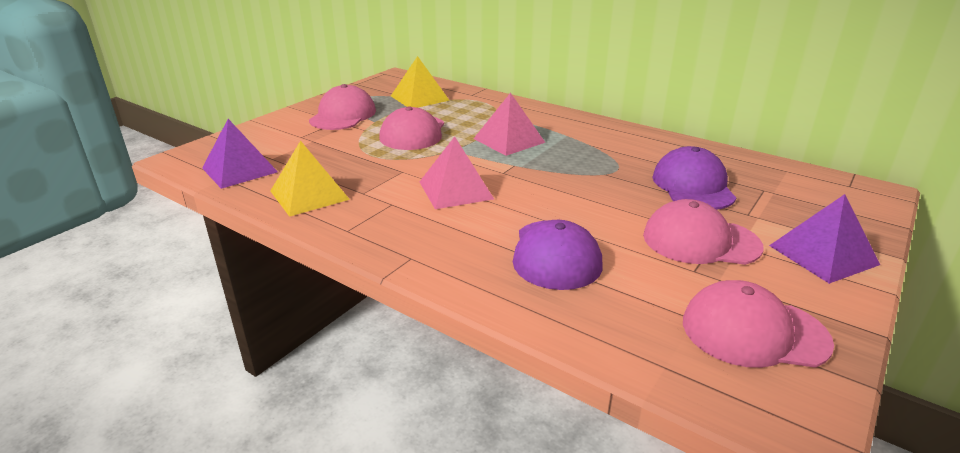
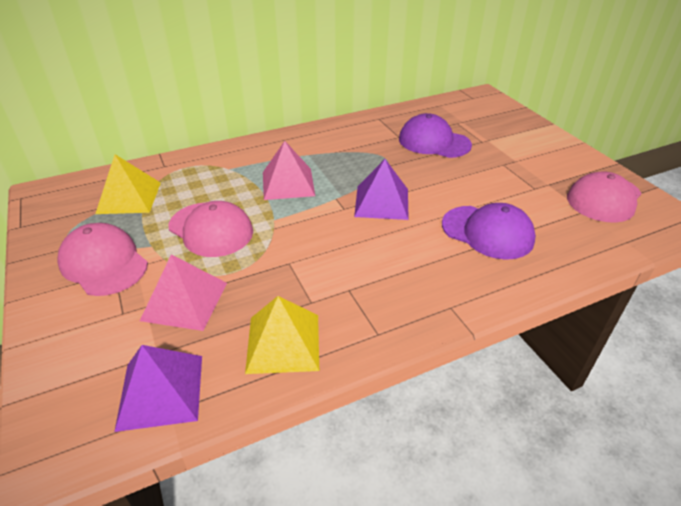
camera: 60 degrees left, 10 degrees up
pink pyramid [420,136,494,209] -> pink pyramid moved to [140,254,227,331]
pink cap [643,199,764,265] -> none
purple pyramid [769,194,880,284] -> purple pyramid moved to [354,159,409,220]

